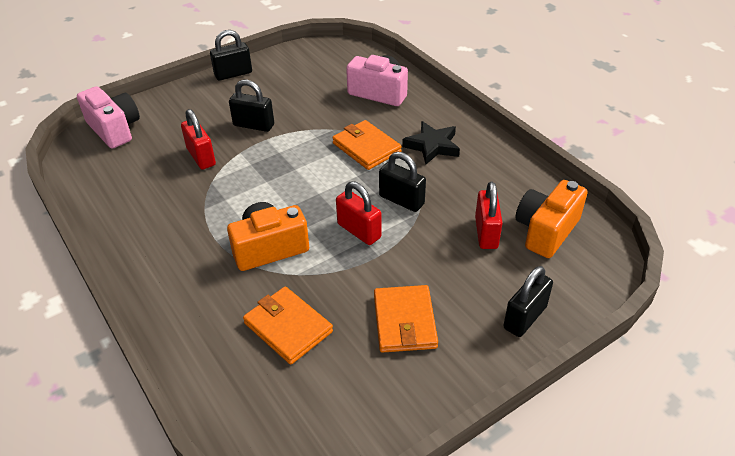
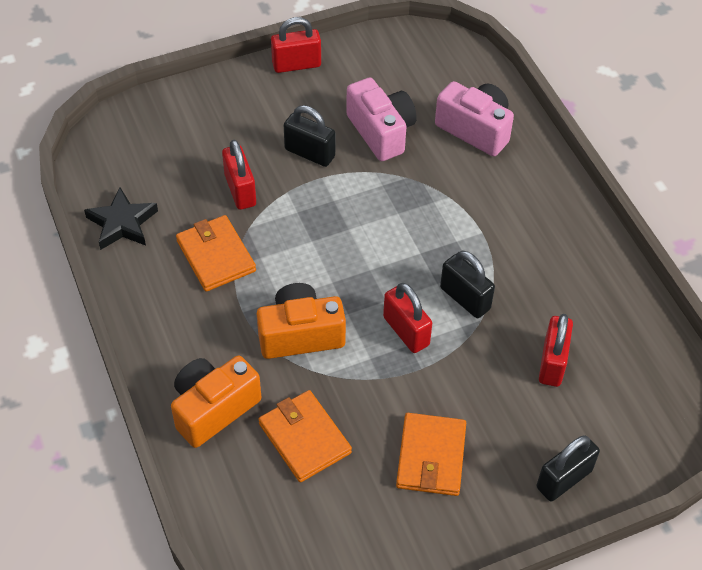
camera: 10 degrees right, 10 degrees up
pink camera [77,86,140,148] -> pink camera moved to [346,78,417,161]
black padlock [210,30,252,81] -> red padlock [271,17,321,73]
orange wallet [332,120,402,170] -> orange wallet moved to [176,215,256,292]
black star [402,121,460,165] -> black star moved to [84,187,158,250]
orange camera [515,180,588,258] -> orange camera moved to [171,356,261,448]

